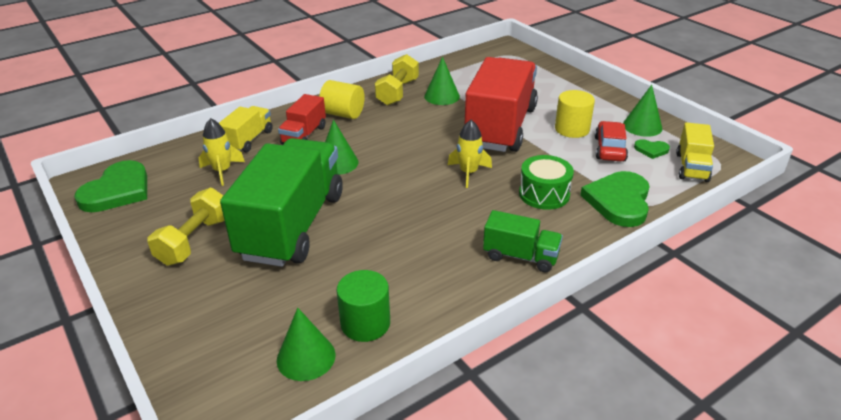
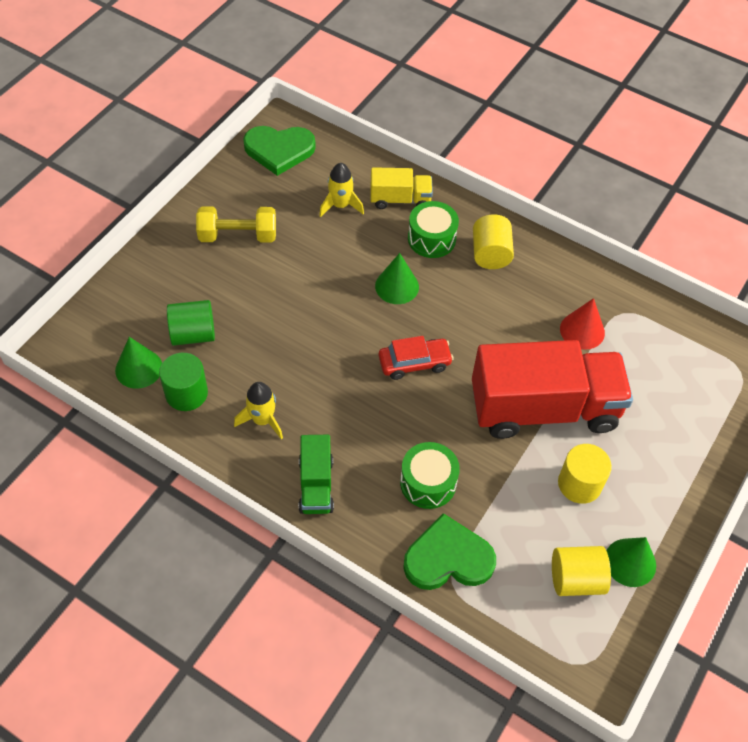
camera: 65 degrees right, 20 degrees up
green truck [220,138,343,267] -> none
red truck [278,94,326,144] -> green drum [408,201,459,258]
yellow dumbbell [375,54,419,105] -> none
green cone [424,57,460,105] -> red cone [560,298,605,350]
yellow rocket [448,120,492,188] -> yellow rocket moved to [234,382,283,439]
red car [595,121,628,161] -> red car moved to [379,336,454,380]
green heart [634,139,670,159] -> yellow cylinder [552,546,611,596]
yellow truck [676,122,714,182] -> none
none -> green cylinder [167,300,215,346]

